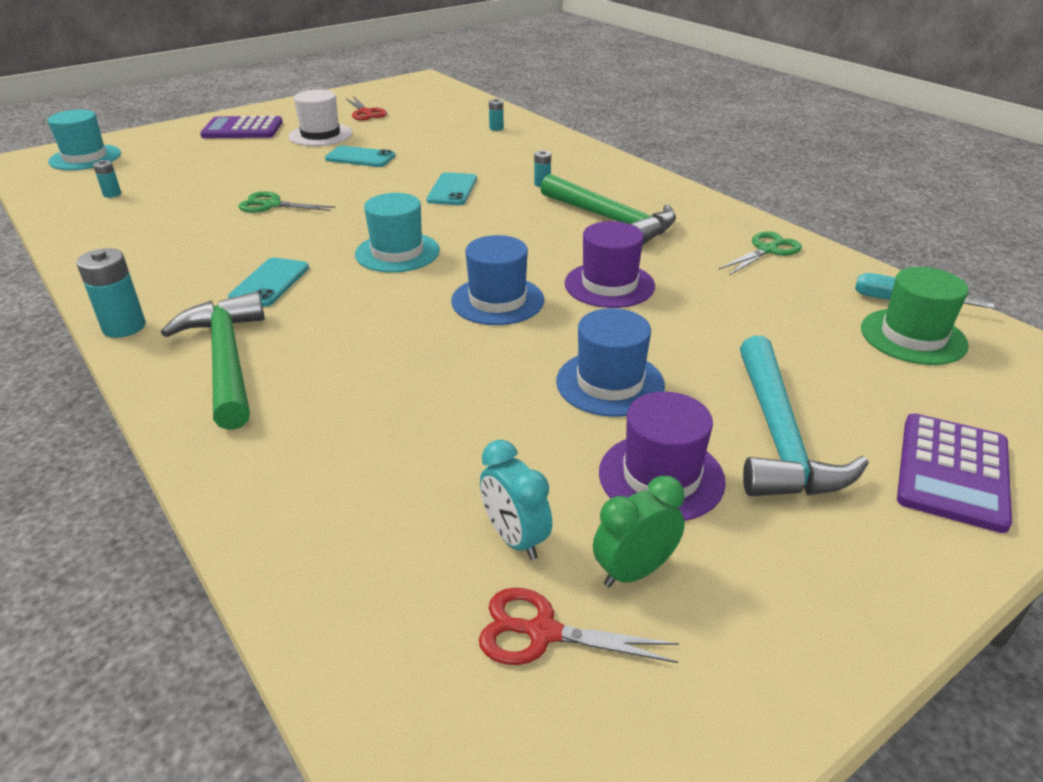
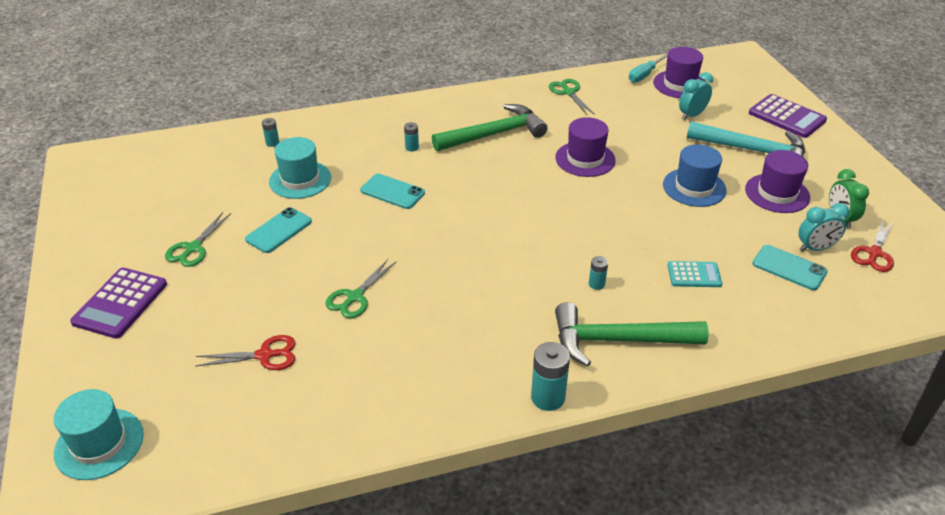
camera: 70 degrees left, 5 degrees up
turquoise battery [93,160,121,198] -> turquoise battery moved to [589,256,608,290]
turquoise phone [228,257,309,307] -> turquoise phone moved to [752,245,828,290]
white hat [289,90,352,146] -> green scissors [165,212,231,267]
red scissors [345,96,387,120] -> red scissors moved to [195,335,296,370]
turquoise hat [355,193,440,273] -> turquoise hat moved to [269,137,331,199]
blue hat [451,235,544,325] -> none
green hat [861,267,969,365] -> purple hat [653,47,706,98]
none -> turquoise calculator [667,261,722,287]
none -> turquoise clock [679,72,713,120]

